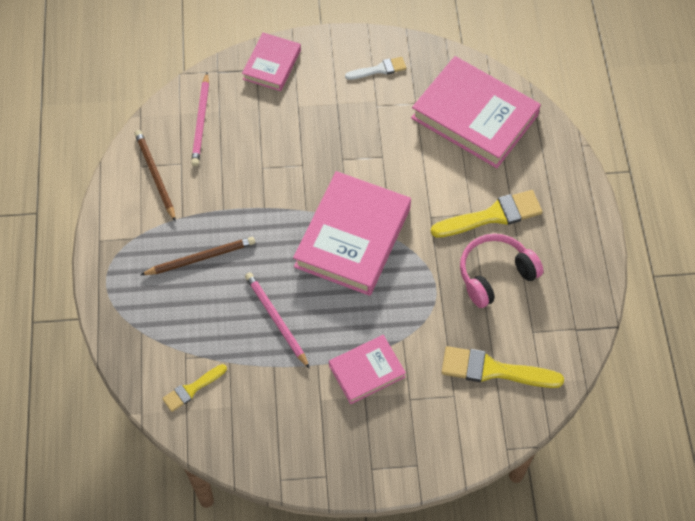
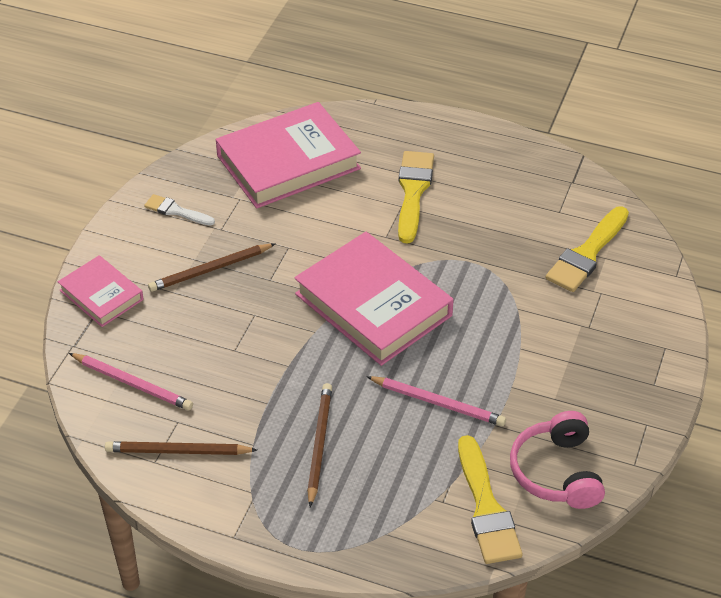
camera: 65 degrees left, 15 degrees down
yellow brush [162,364,227,412] -> yellow brush [458,435,523,564], size x1.72
pink pencil [245,272,310,369] -> pink pencil turned 150 degrees counterclockwise [366,376,506,426]
pink book [329,335,406,404] -> none
white brush [345,57,406,80] -> white brush turned 75 degrees counterclockwise [144,194,215,226]
pink headphones [460,234,544,308] -> pink headphones moved to [510,411,605,509]
none -> brown pencil [148,243,276,292]

